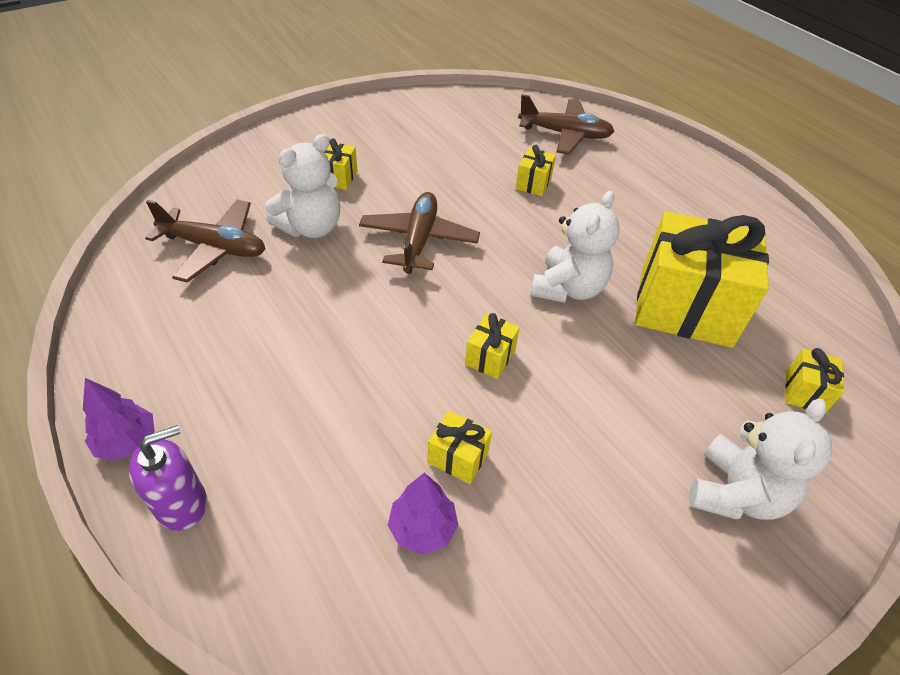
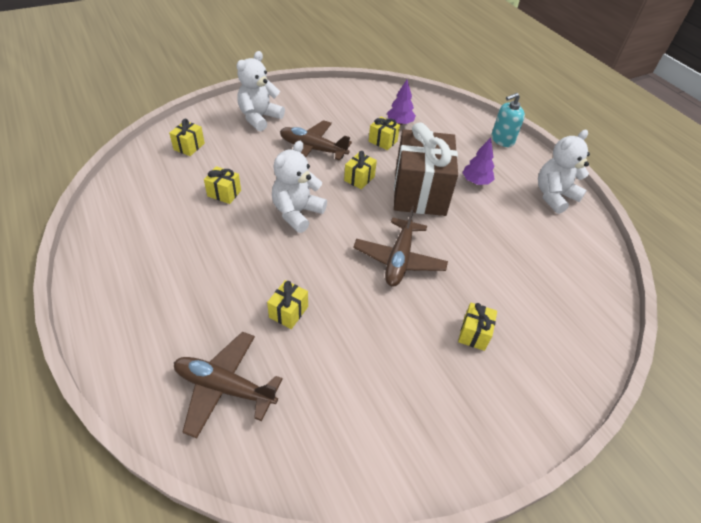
camera: 175 degrees left, 0 degrees up
purple tree [83,378,155,461] -> purple tree moved to [462,137,495,185]
purple soap dispenser [129,425,207,531] -> turquoise soap dispenser [492,93,525,147]
brown plane [145,199,265,283] -> brown plane moved to [280,120,352,161]
white teddy bear [265,134,340,238] -> white teddy bear moved to [538,130,590,214]
yellow gift [635,211,769,348] -> yellow gift [204,166,241,204], size x0.42
none -> brown gift [394,122,458,216]

